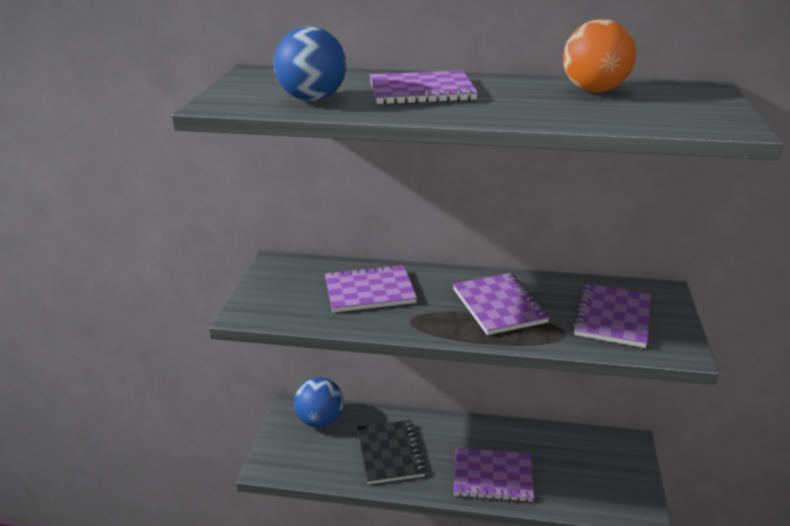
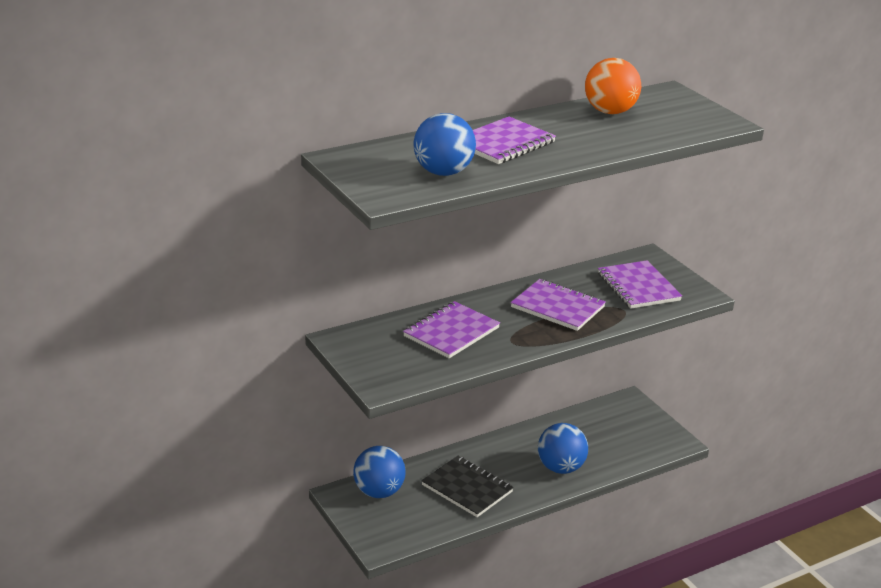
camera: 40 degrees left, 0 degrees up
purple notebook [454,448,534,502] -> blue ball [538,423,588,474]

